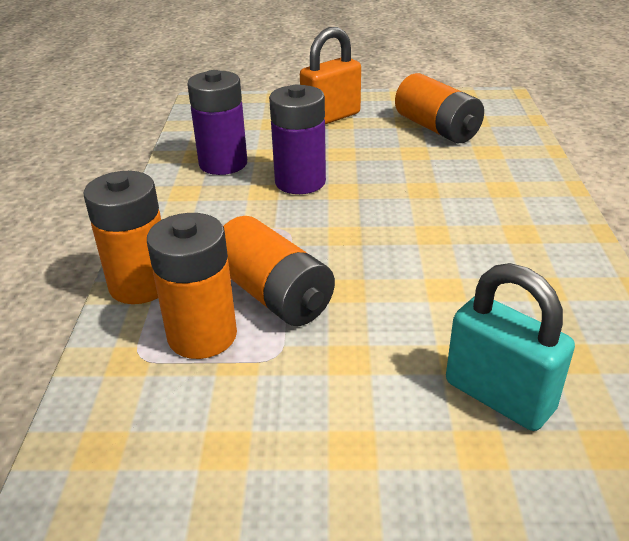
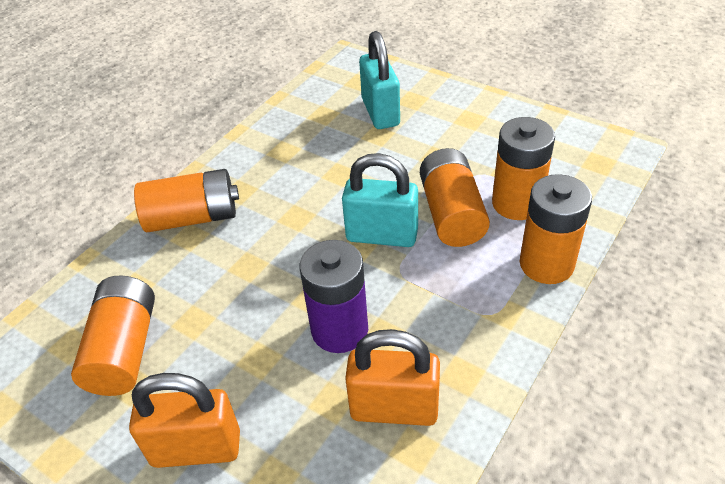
camera: 145 degrees left, 10 degrees up
purple battery [187,70,247,175] -> orange padlock [345,329,440,426]
none -> orange battery [134,169,239,232]
none -> turquoise padlock [342,153,418,247]

